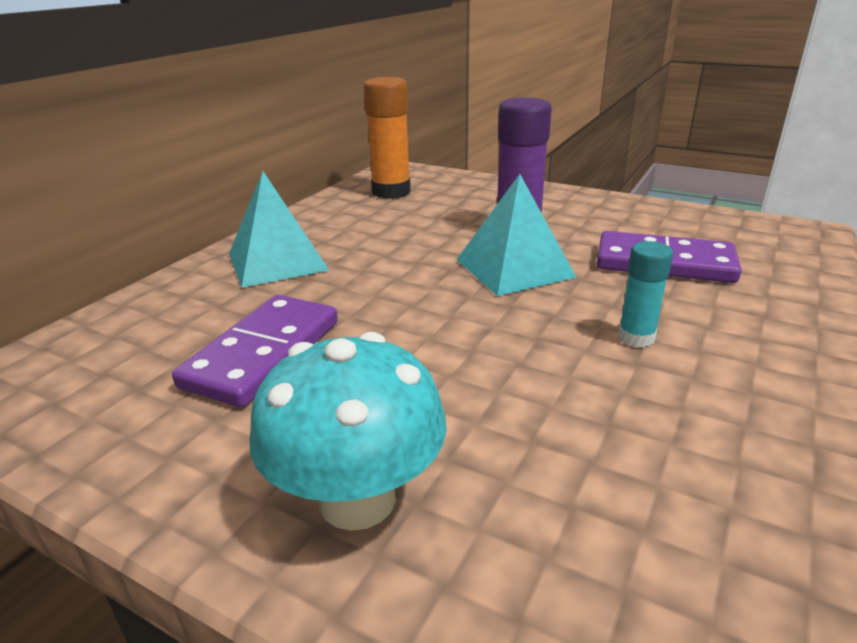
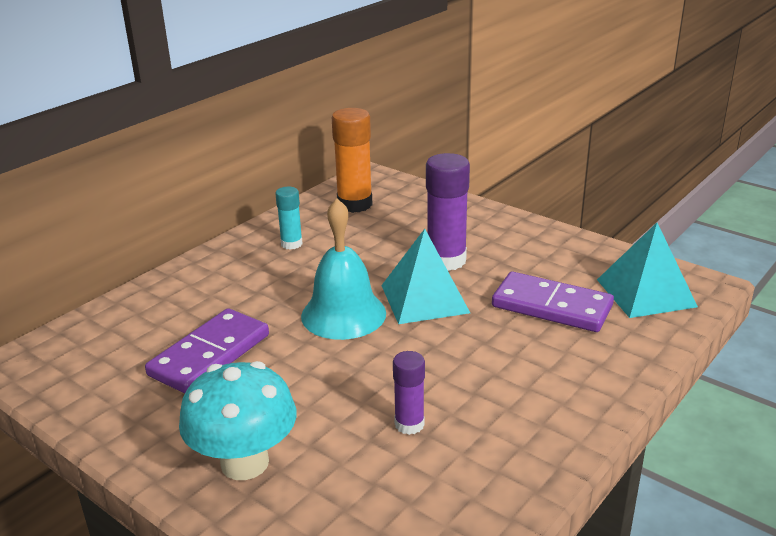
camera: 10 degrees right, 0 degrees up
turquoise pyramid [229,171,329,288] -> turquoise pyramid moved to [597,223,698,318]
turquoise glue stick [618,241,673,347] -> turquoise glue stick moved to [275,187,303,250]
none -> turquoise bell [301,199,386,340]
none -> purple glue stick [393,351,425,435]

